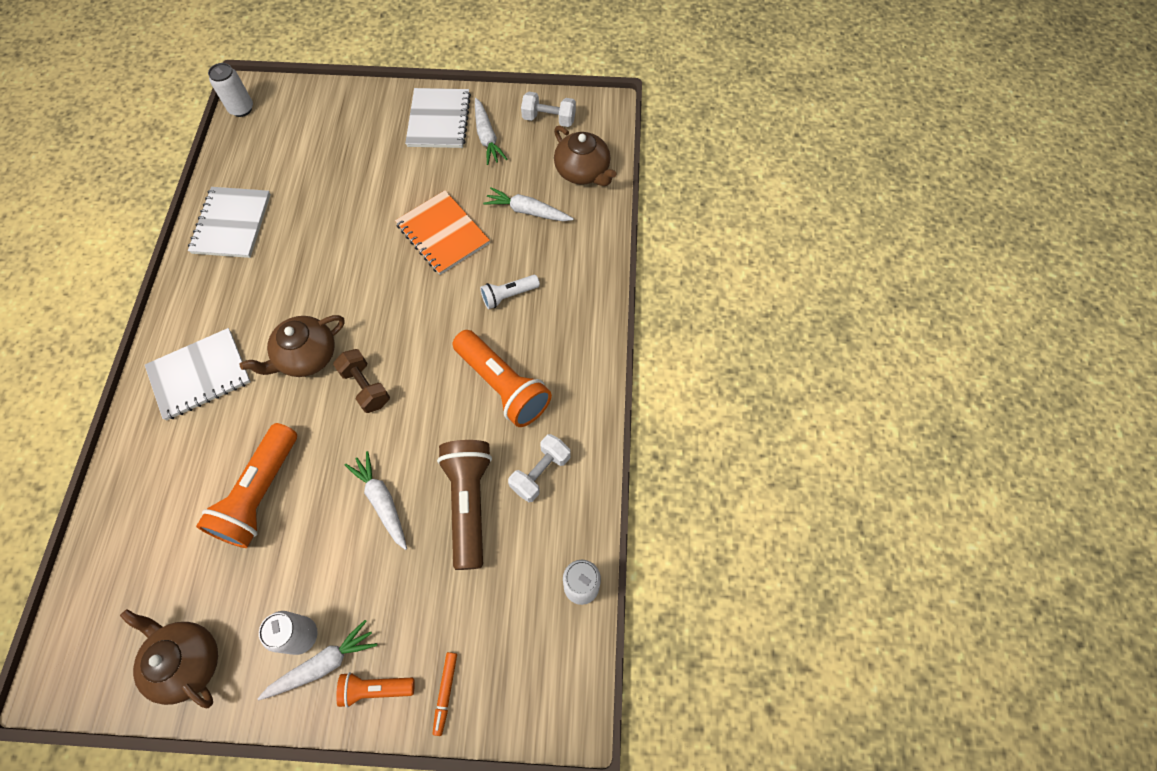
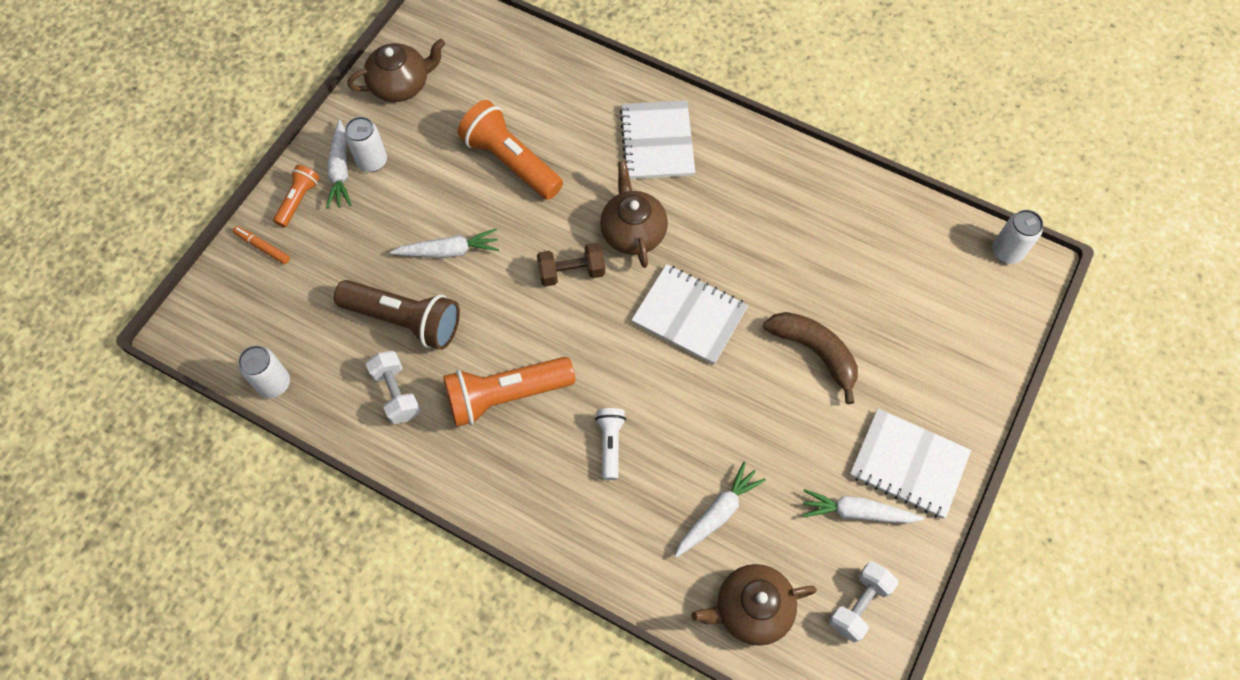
camera: 115 degrees right, 0 degrees up
white notebook [188,187,271,258] -> white notebook moved to [632,264,748,365]
orange notebook [395,190,490,275] -> none
none -> brown banana [763,312,858,404]

